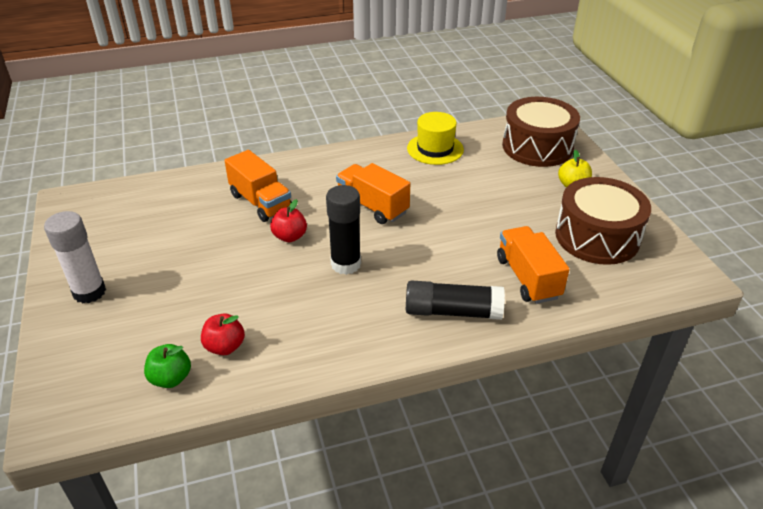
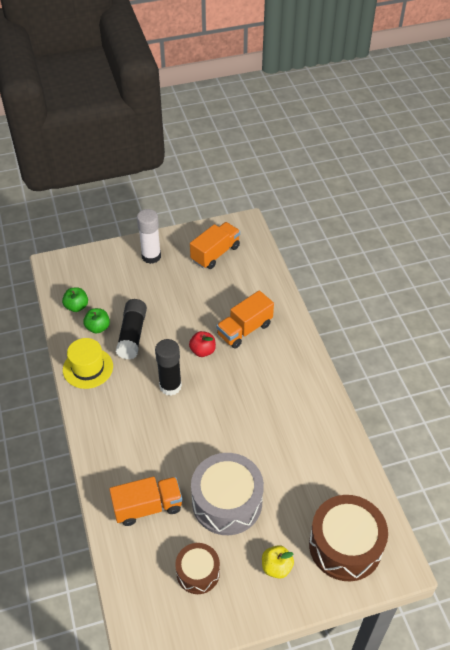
camera: 90 degrees right, 10 degrees up
red apple [201,313,245,355] -> green apple [83,308,110,334]
orange truck [336,163,410,224] -> orange truck moved to [190,222,240,269]
black glue stick [406,280,505,320] -> black glue stick moved to [116,299,147,359]
yellow hat [407,112,464,165] -> yellow hat moved to [63,338,113,389]
brown drum [555,177,651,265] -> brown drum [175,543,220,594], size x0.58
none -> grey drum [191,453,264,535]

